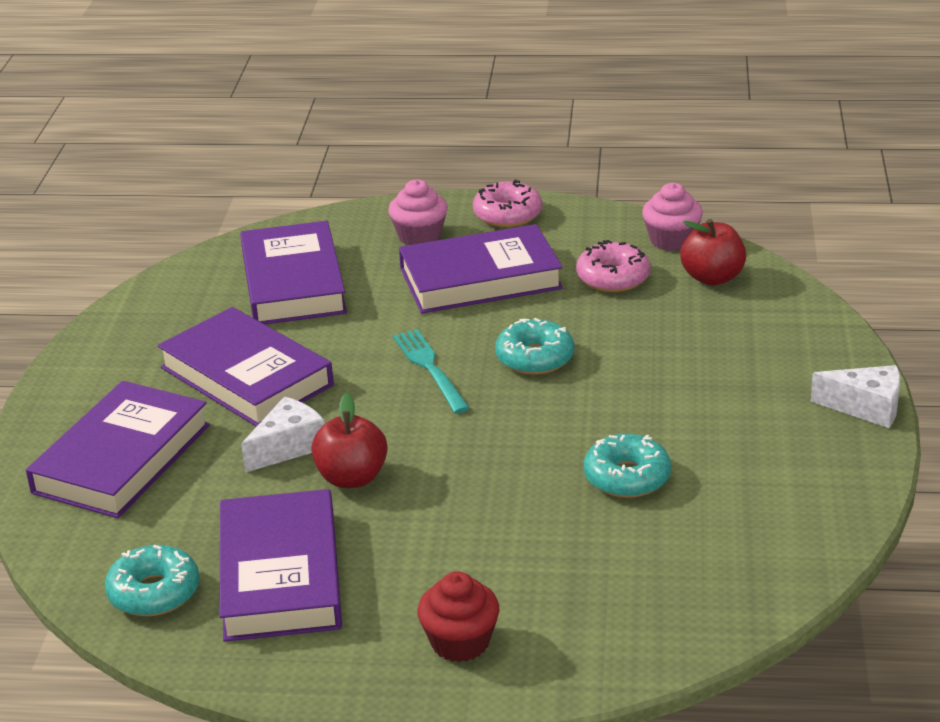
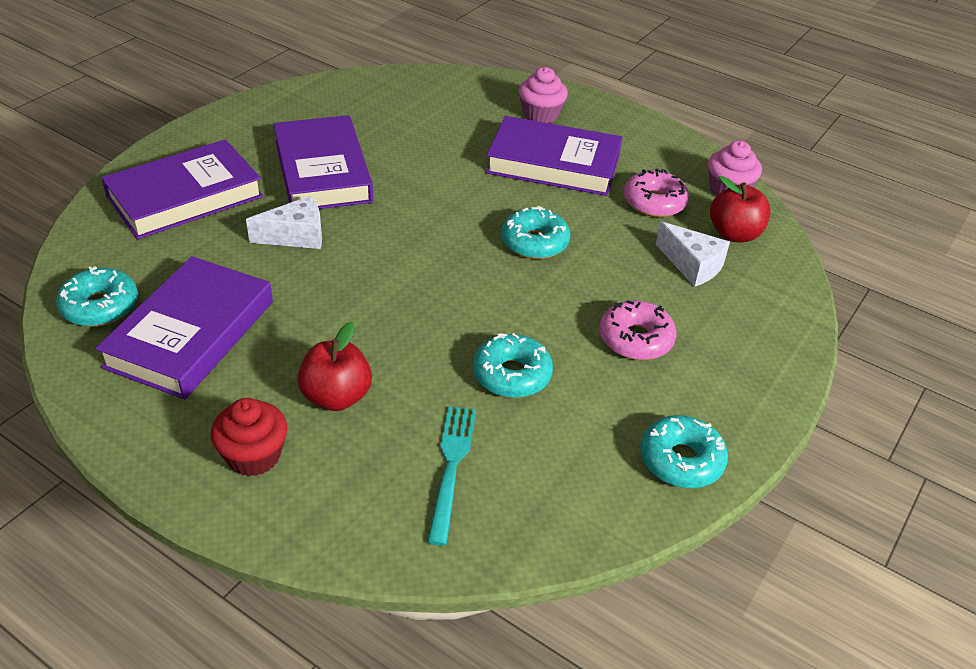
camera: 25 degrees right, 10 degrees up
purple book [240,221,347,324] -> none
red apple [311,393,388,488] -> red apple moved to [297,322,372,411]
turquoise fork [393,329,470,414] -> turquoise fork moved to [427,406,476,546]
pink donut [473,180,542,227] -> pink donut moved to [599,300,677,360]
white cheese [811,365,900,428] -> white cheese moved to [656,222,730,287]
none -> turquoise donut [640,415,728,488]

